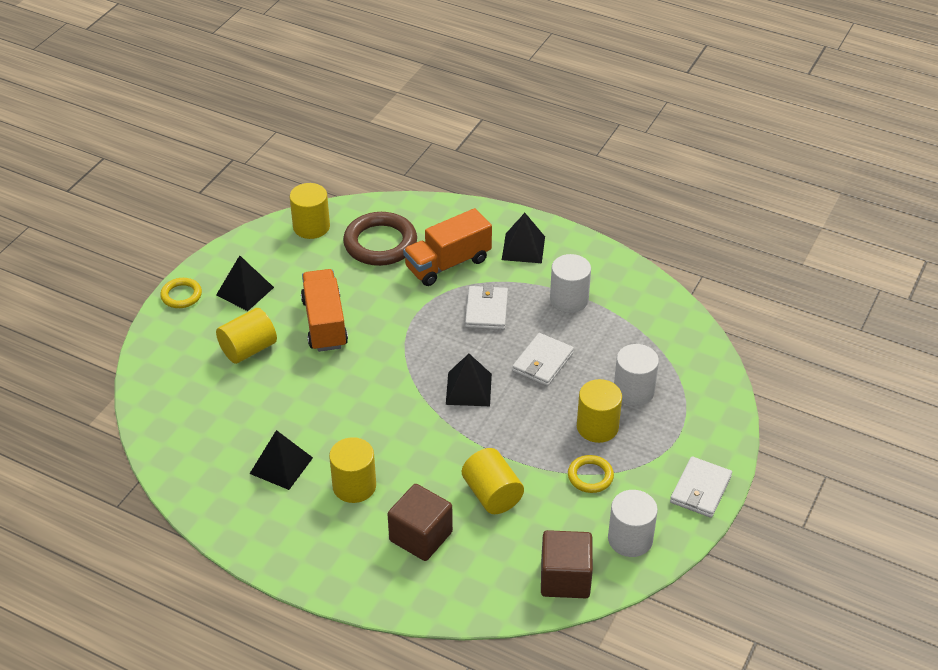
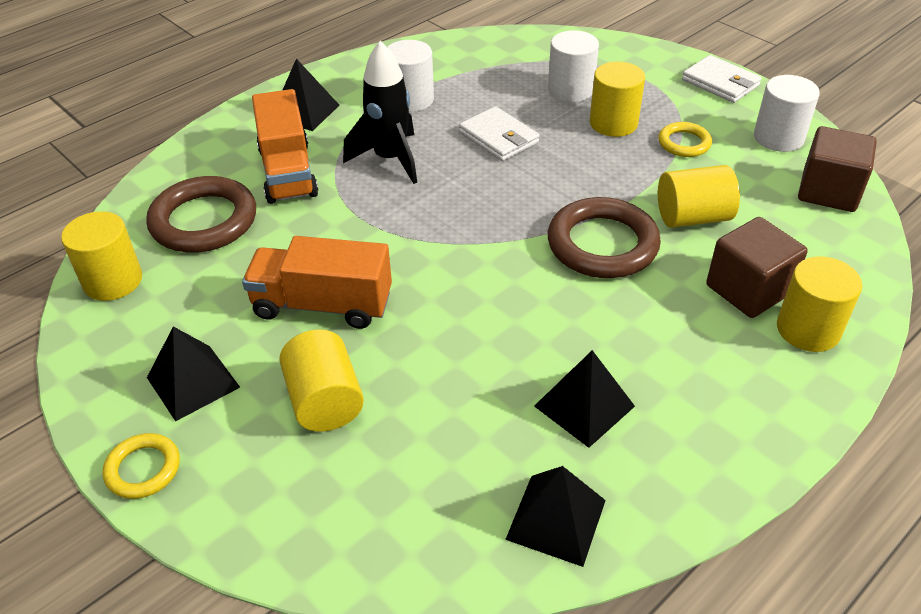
camera: 70 degrees left, 0 degrees up
yellow cylinder [329,437,376,503] -> yellow cylinder moved to [777,256,862,352]
black pyramid [446,354,492,406] -> black pyramid moved to [505,466,606,567]
white wallet [465,284,508,330] -> black rocket [343,41,417,184]
none -> brown ring [548,197,661,278]

